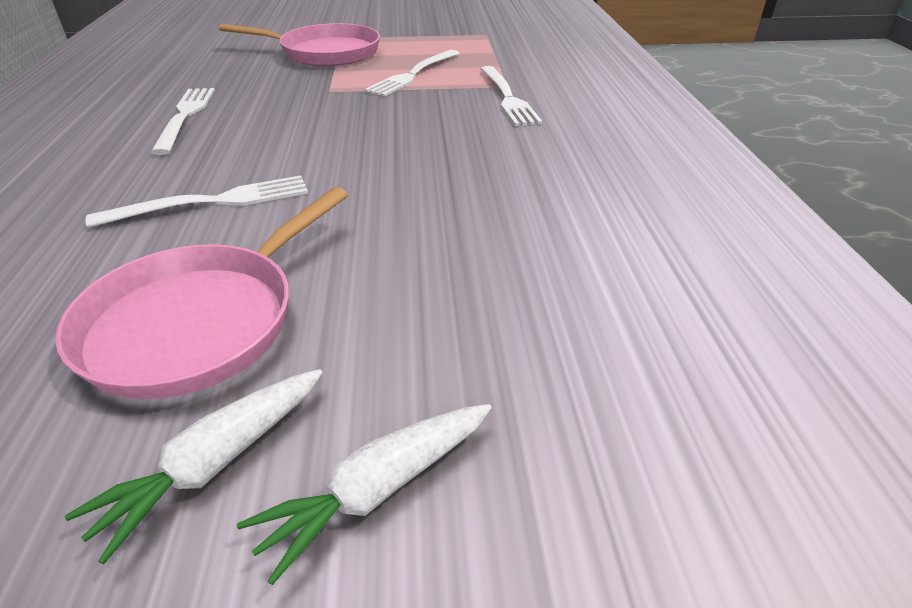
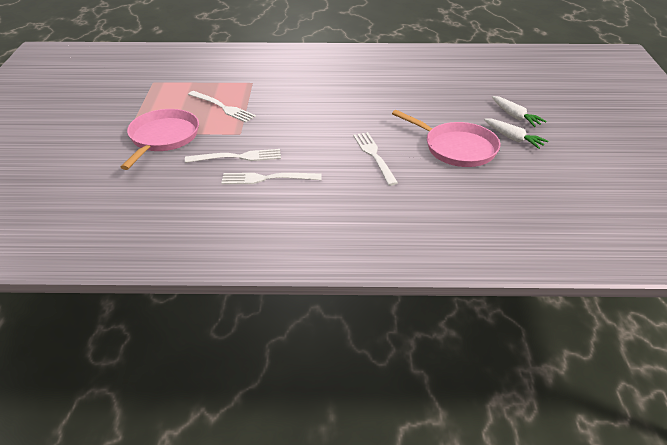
camera: 85 degrees left, 0 degrees up
white fork [481,66,542,126] -> white fork moved to [185,149,281,163]

